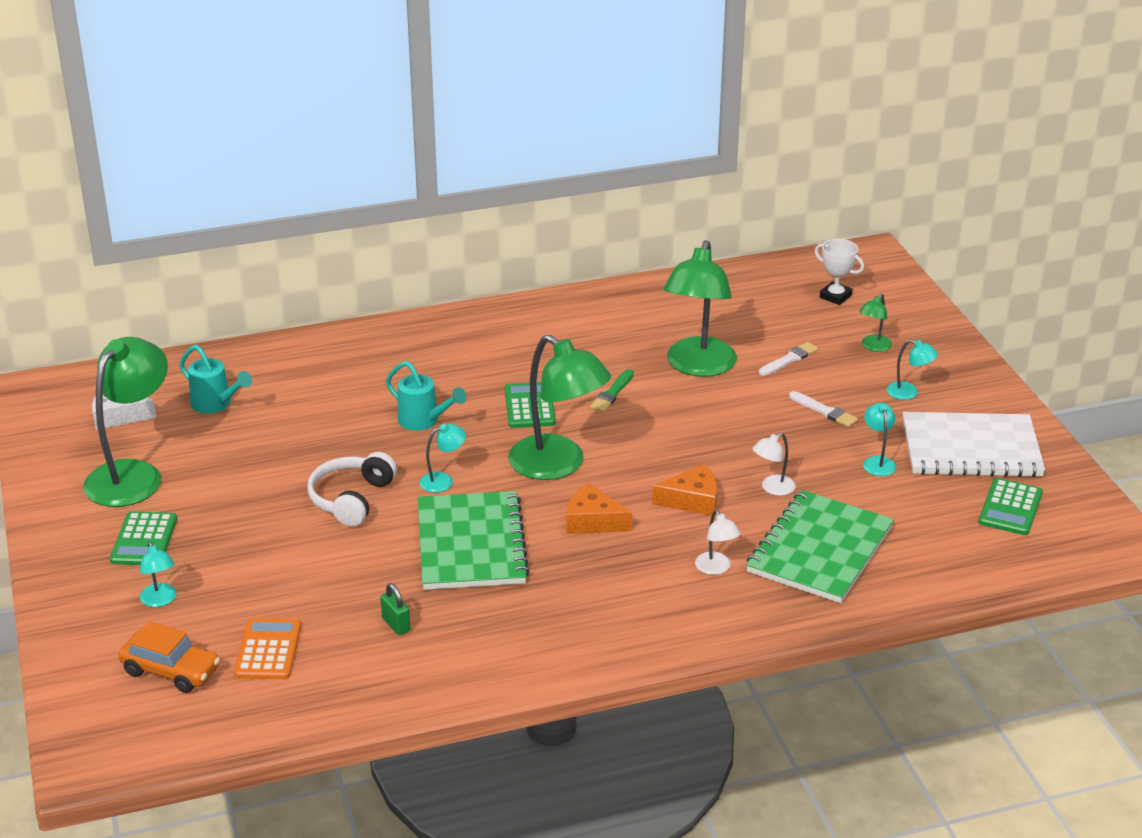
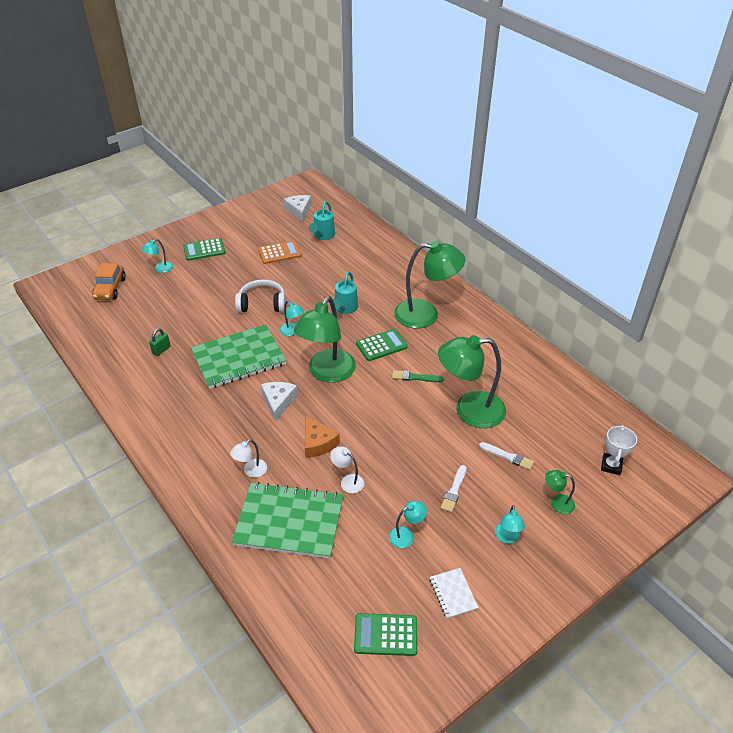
camera: 70 degrees right, 10 degrees up
green lamp [83,337,168,507] -> green lamp moved to [394,241,466,329]
orange calculator [234,618,301,679] -> orange calculator moved to [258,241,301,264]
orange cheese [566,483,632,534] -> white cheese [261,382,298,422]
white notebook [903,412,1045,477] -> white notebook [430,568,479,619], size x0.44

